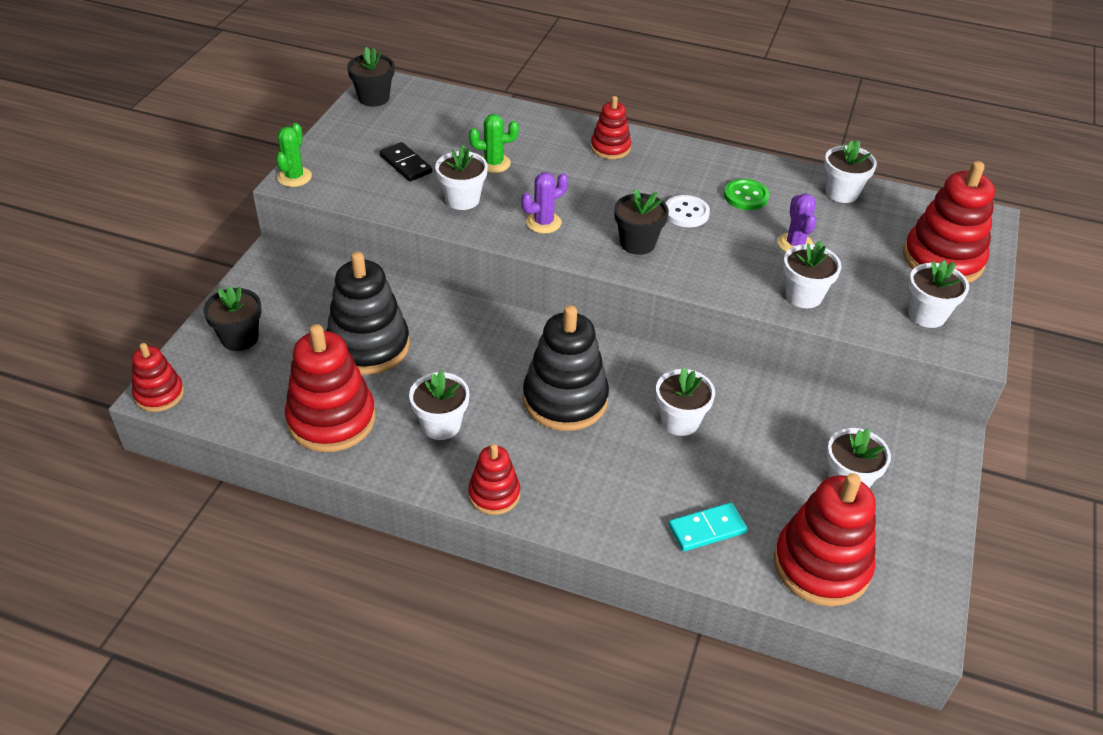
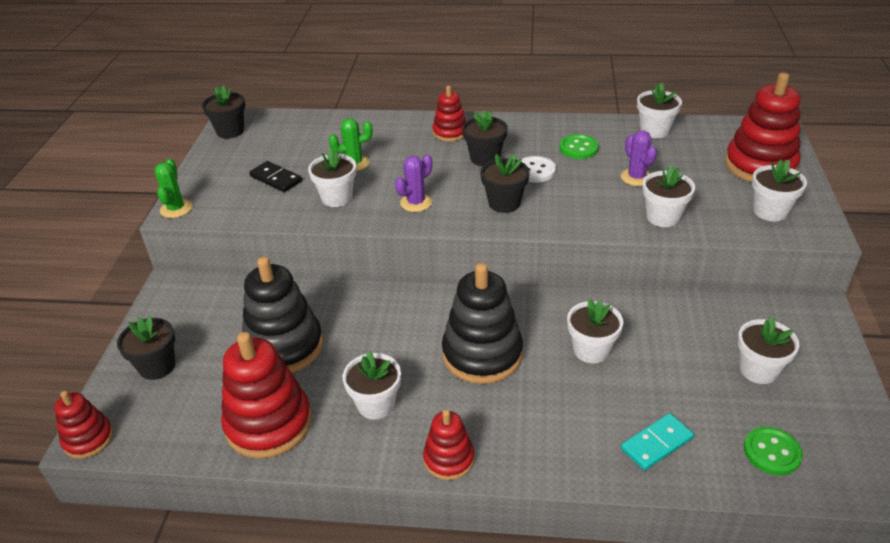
camera: 10 degrees left, 5 degrees down
red stacking toy [774,473,876,607] -> green button [744,426,803,475]
none -> black flower pot [462,110,508,166]

